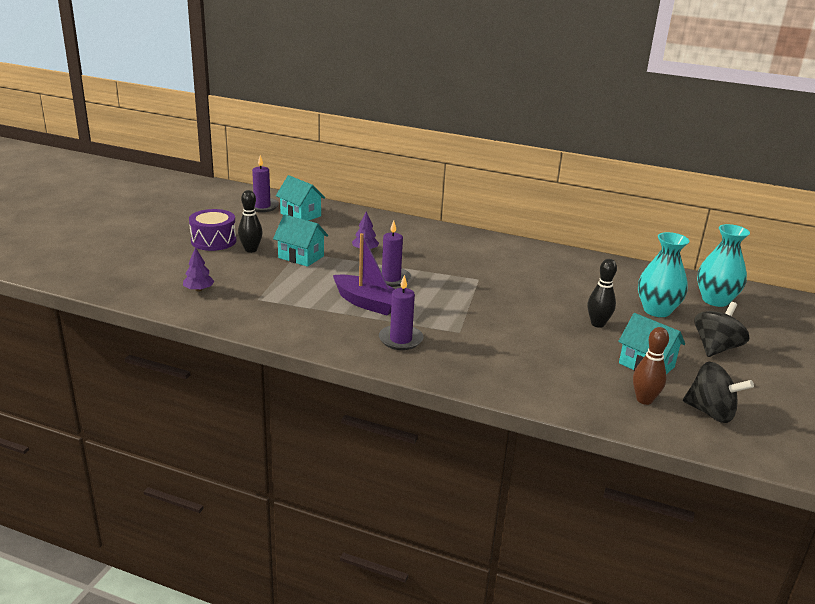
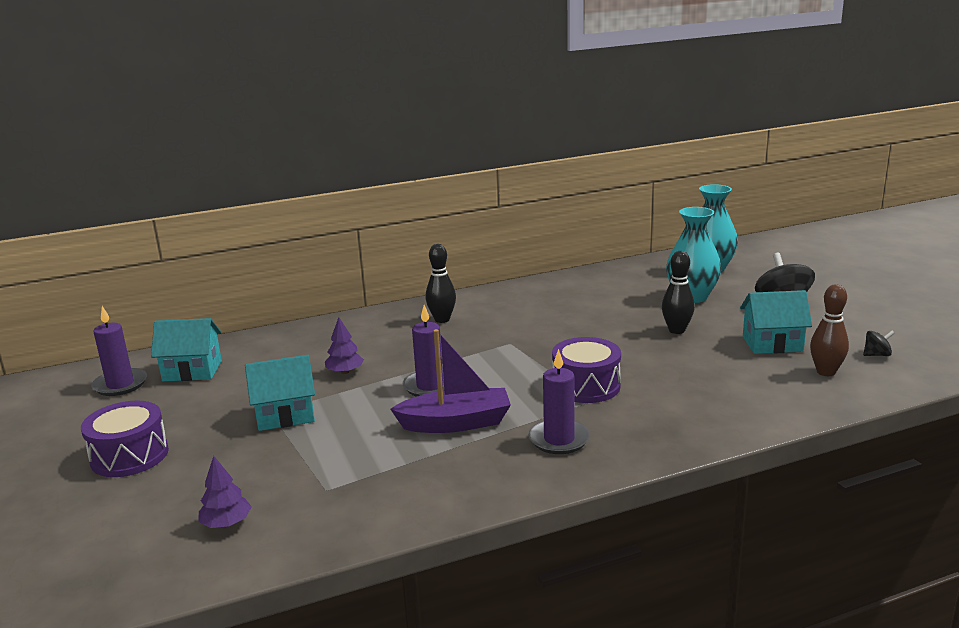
camera: 40 degrees left, 5 degrees down
black bowling pin [238,190,263,253] -> black bowling pin moved to [426,244,456,323]
black spinning top [683,362,754,423] -> black spinning top [863,330,895,356], size x0.48
none -> purple drum [552,337,621,403]

